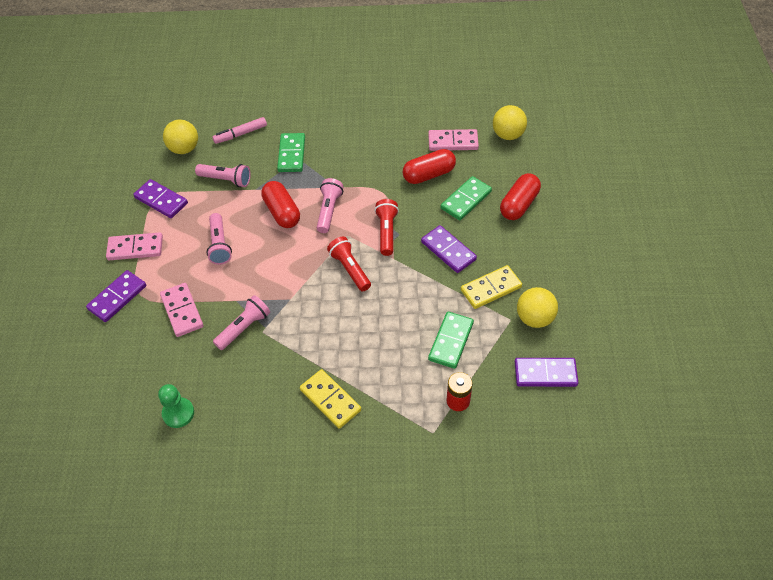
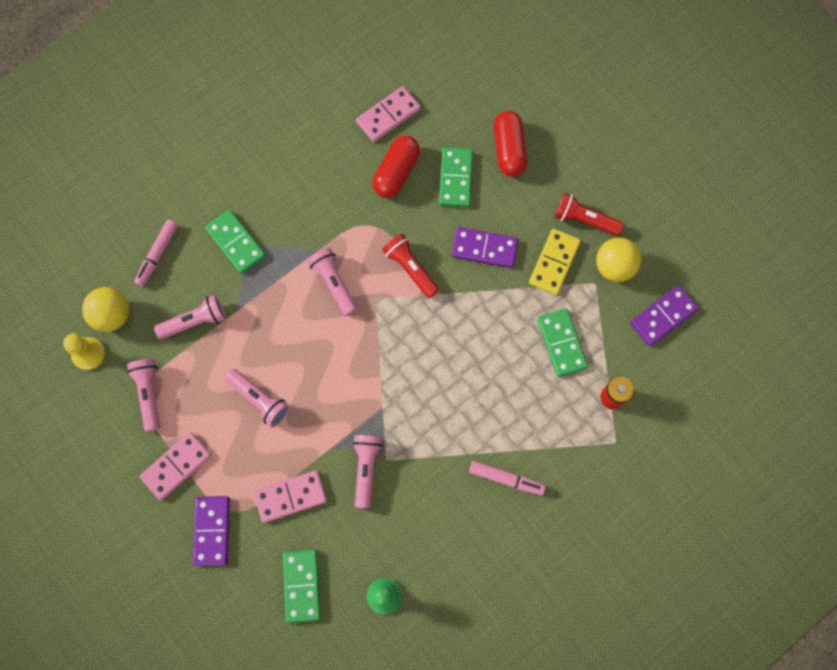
camera: 40 degrees left, 20 degrees up
purple domino [133,179,188,218] -> pink flashlight [127,359,160,432]
pink domino [160,283,203,337] -> pink domino turned 45 degrees counterclockwise [254,470,327,523]
red capsule [261,181,300,228] -> none
yellow domino [300,369,361,429] -> pink marker [469,461,546,495]
red flashlight [327,237,371,291] -> red flashlight moved to [554,193,624,236]
yellow ball [493,105,527,140] -> none
none -> yellow pawn [63,333,106,370]
none -> green domino [283,549,321,623]

